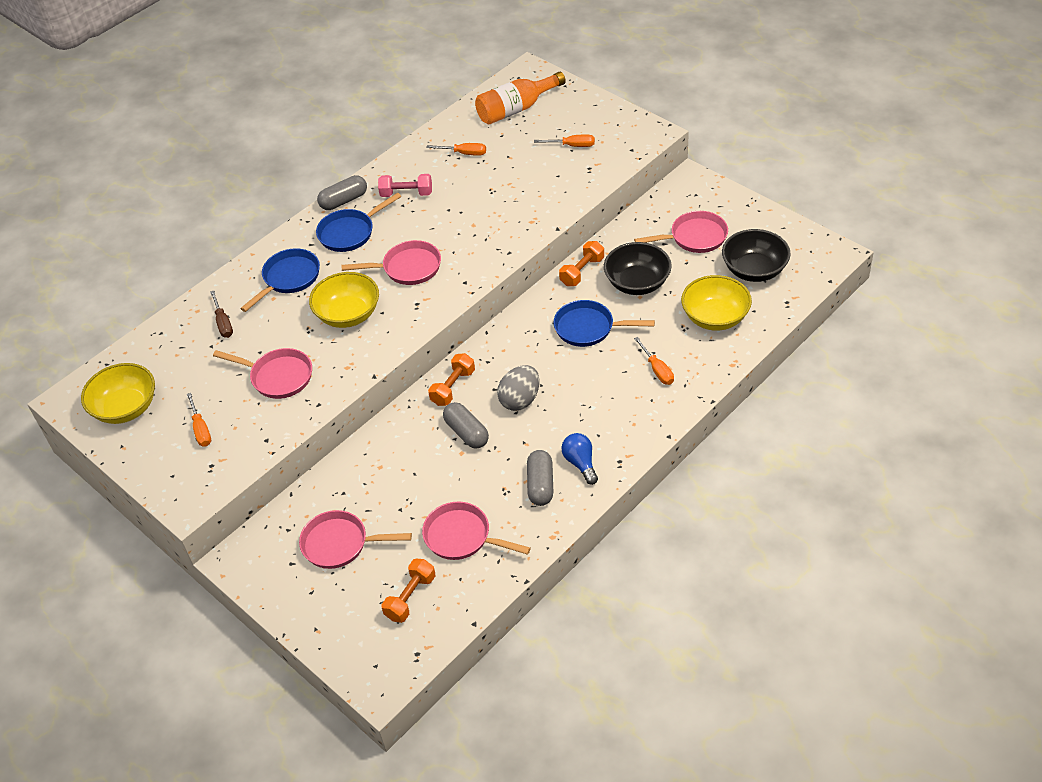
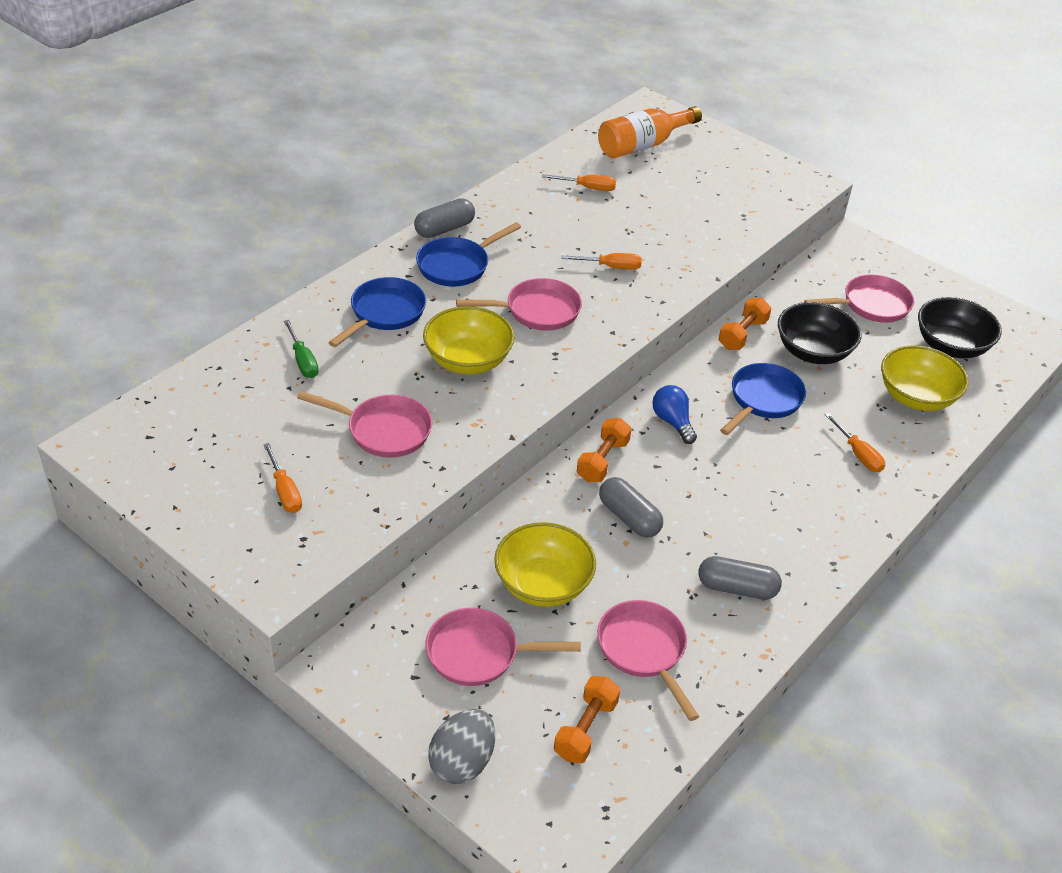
camera: 10 degrees left, 5 degrees down
yellow bowl [81,363,155,424] -> yellow bowl moved to [494,522,596,607]
brown screwdriver [210,291,233,338] -> green screwdriver [284,320,319,378]
pink dumbbell [378,174,432,197] -> none
pink pan [422,502,531,560] -> pink pan turned 45 degrees clockwise [597,600,700,721]
grey egg [497,365,539,411] -> grey egg moved to [428,709,495,784]
grey capsule [527,450,553,506] -> grey capsule turned 75 degrees counterclockwise [698,556,782,600]
orange screwdriver [534,135,595,147] -> orange screwdriver moved to [562,253,642,270]
blue pan [554,300,655,347] -> blue pan turned 120 degrees clockwise [720,363,806,435]
blue light bulb [561,433,598,485] -> blue light bulb moved to [652,385,697,444]

